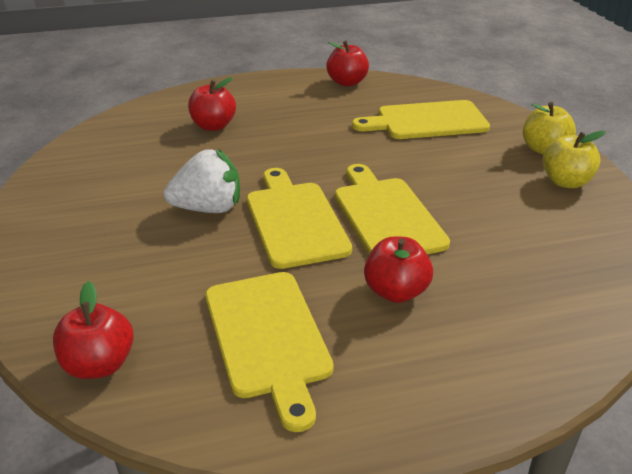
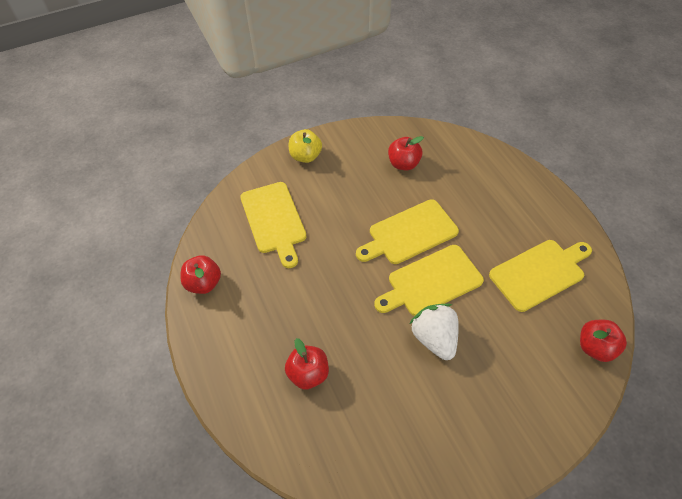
camera: 100 degrees left, 20 degrees up
red apple [364,236,433,303] -> red apple moved to [388,136,424,170]
yellow apple [542,131,606,188] -> none

